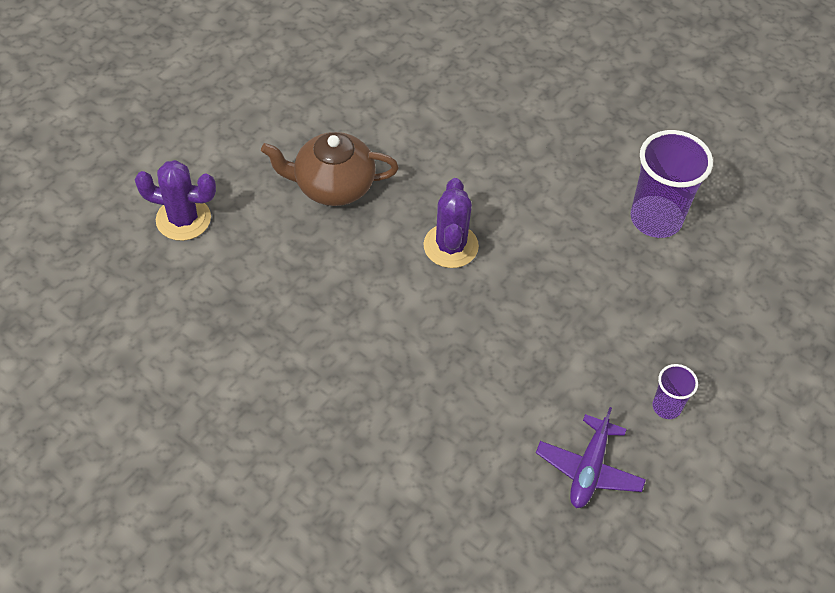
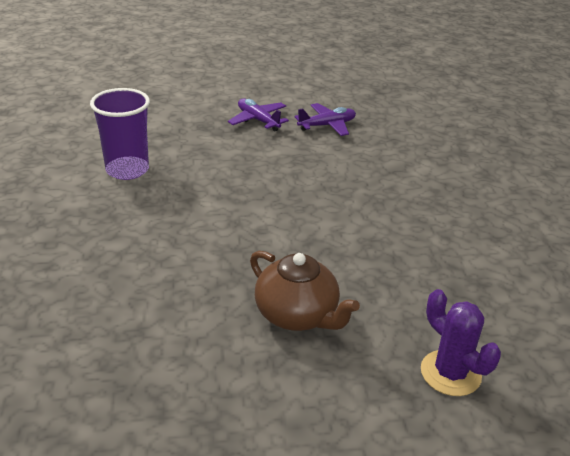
camera: 135 degrees left, 20 degrees down
purple cactus [423,178,479,268] -> none
purple cup [653,364,698,419] -> purple plane [228,99,289,132]

